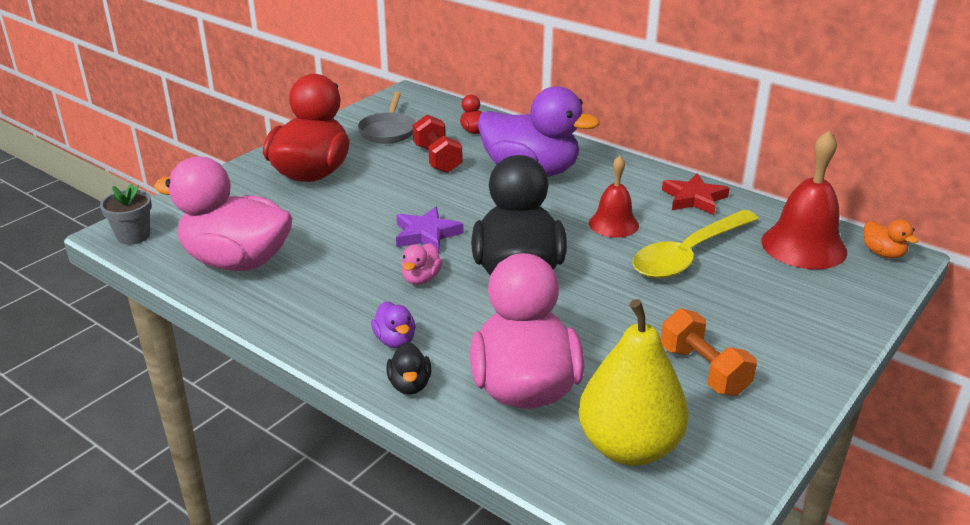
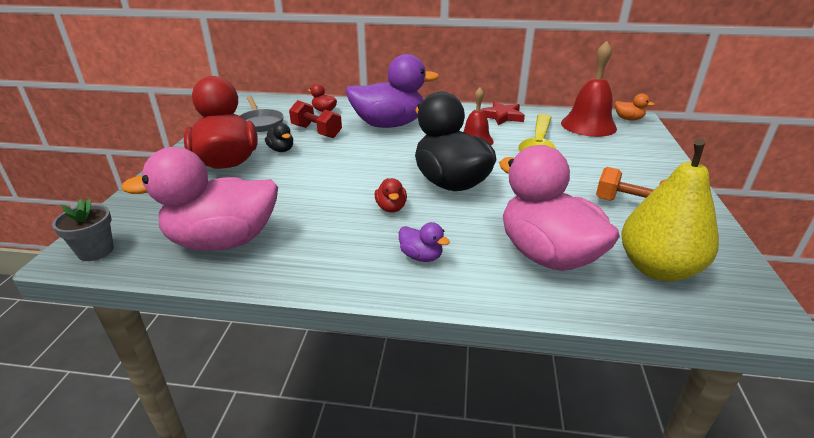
camera: 30 degrees left, 0 degrees up
black duck [386,342,431,395] -> black duck moved to [265,123,293,152]
purple star [396,207,463,253] -> none
pink duck [401,243,442,285] -> red duck [375,178,407,213]

